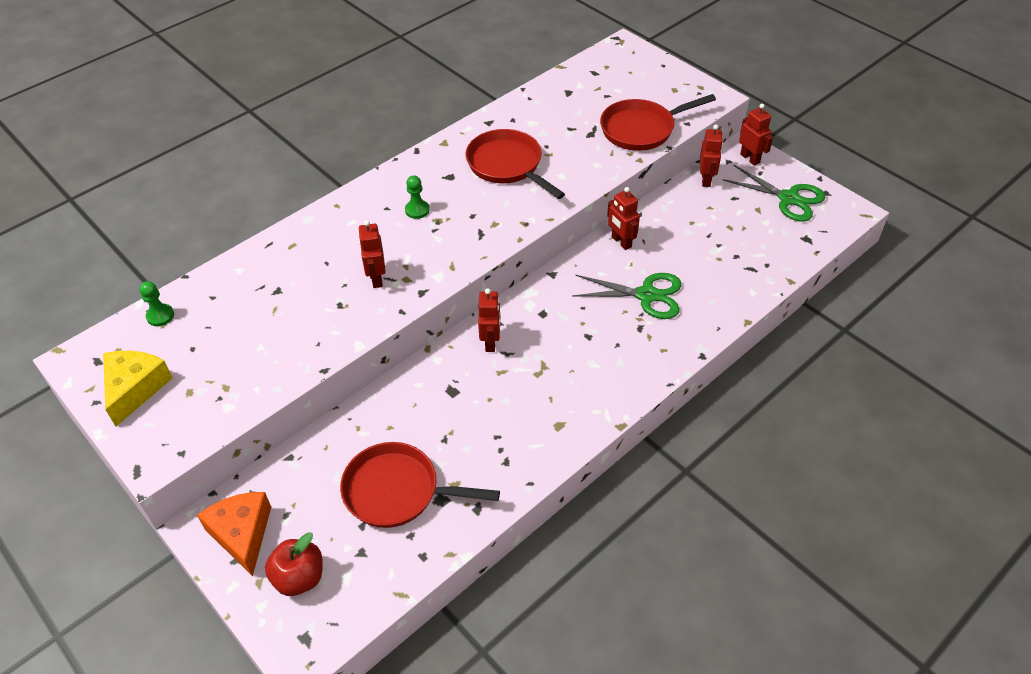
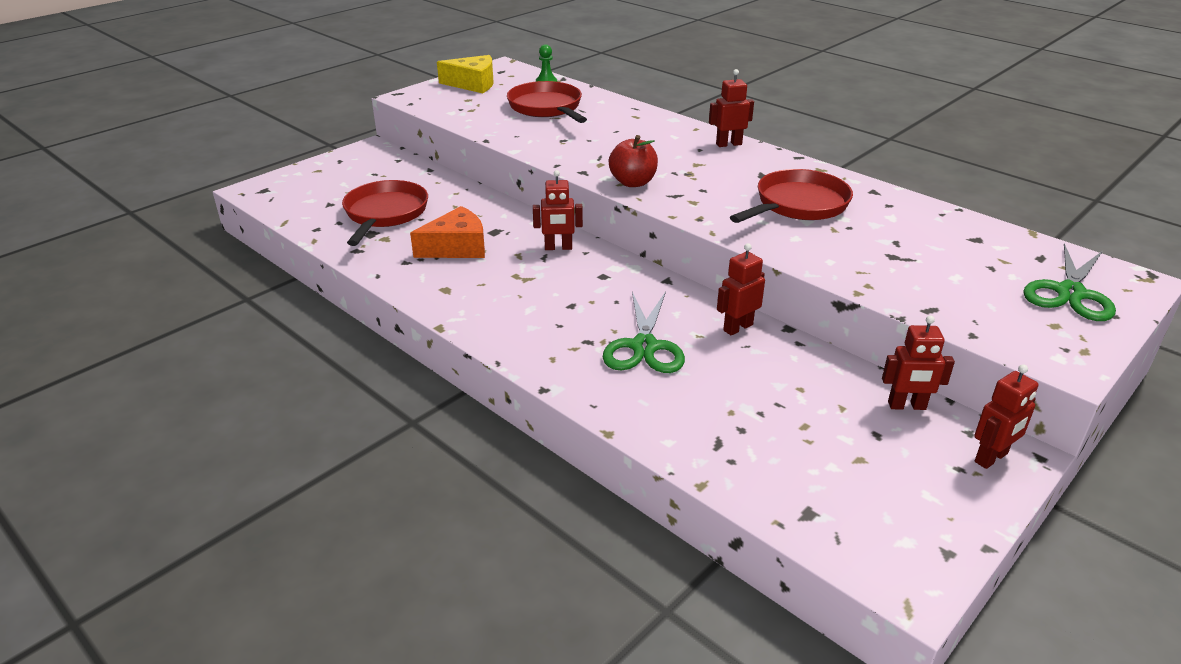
camera: 85 degrees right, 15 degrees down
orange cheese [197,492,271,576] -> orange cheese moved to [410,206,485,258]
red apple [265,532,323,596] -> red apple moved to [609,135,658,187]
red robot [358,220,386,288] -> red robot moved to [709,69,754,147]
green pawn [405,175,429,219] -> none
red pan [600,94,716,151] -> red pan moved to [507,81,587,123]
green scissors [723,165,825,222] -> green scissors moved to [1023,243,1116,321]

